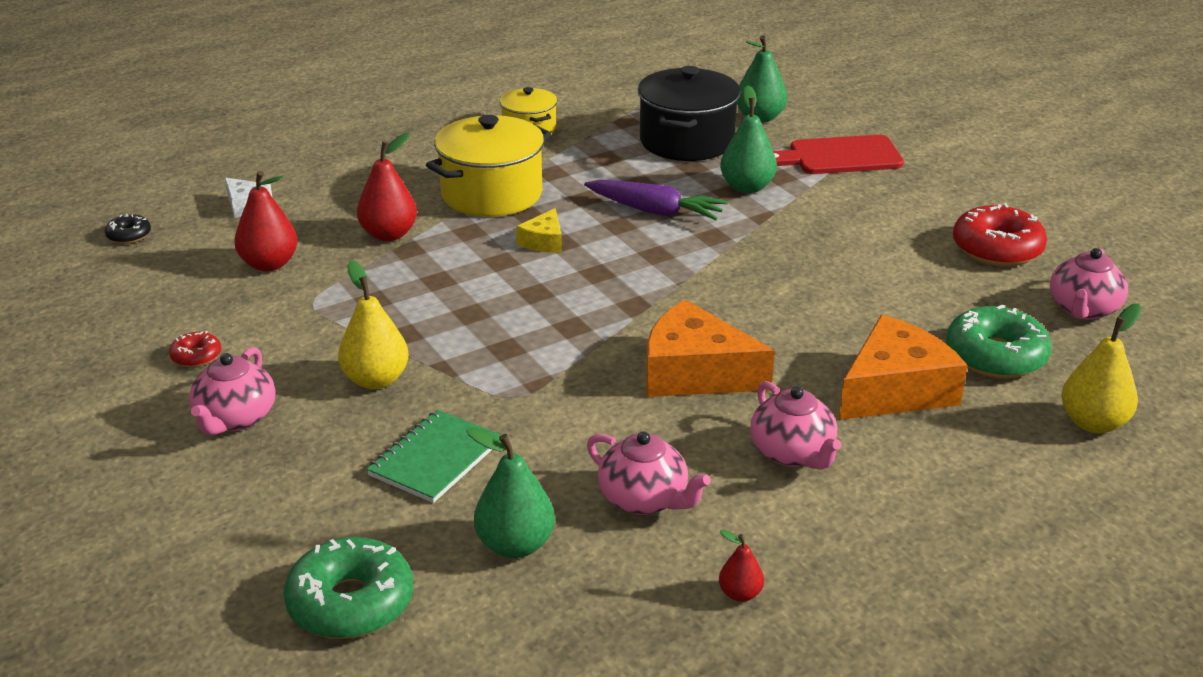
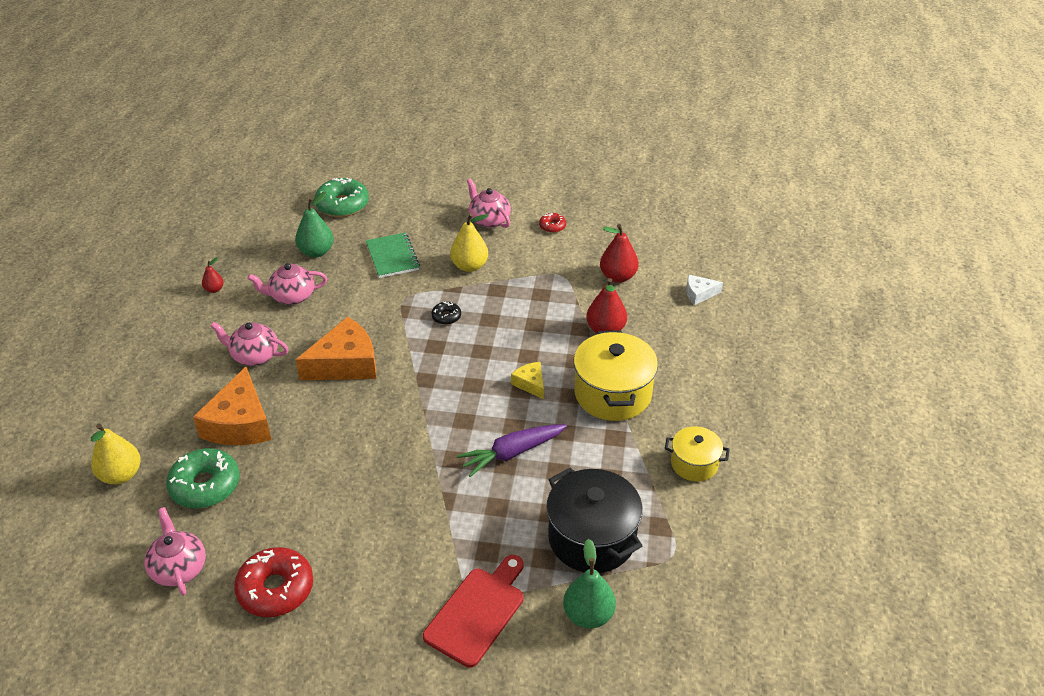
camera: 130 degrees right, 10 degrees up
black donut [105,214,151,244] -> black donut moved to [432,302,461,325]
green pear [720,85,777,193] -> none

